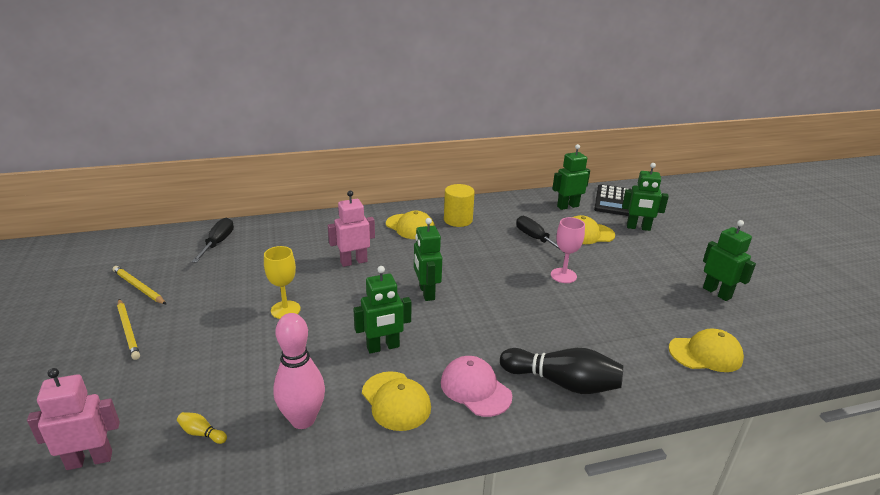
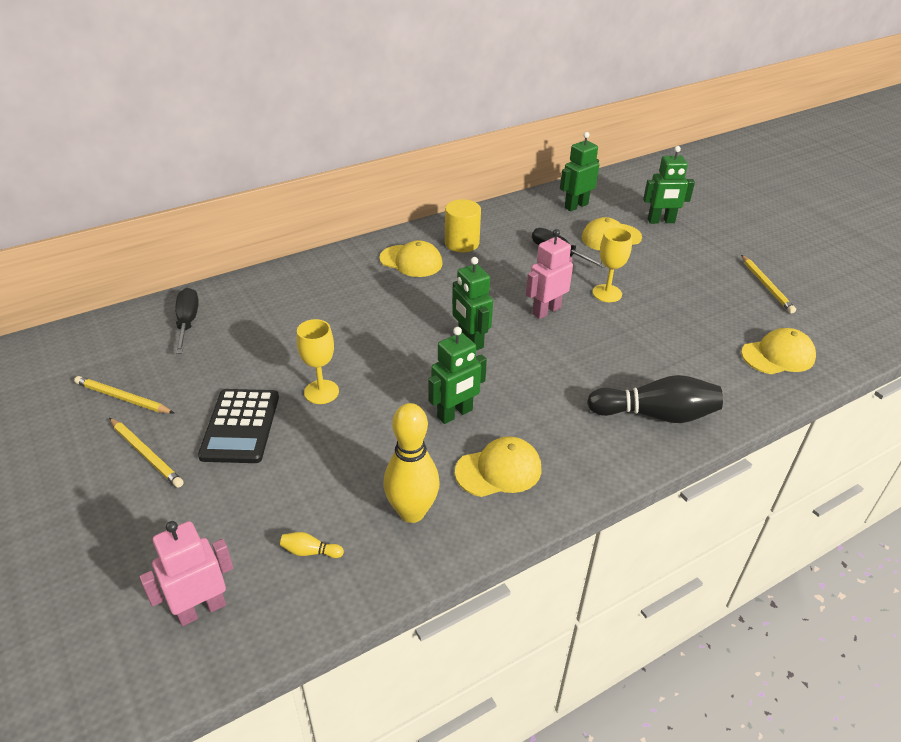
camera: 15 degrees left, 10 degrees up
pink bowling pin [273,313,325,429] -> yellow bowling pin [383,403,440,523]
pink robot [328,191,375,267] -> pink robot moved to [526,229,573,319]
yellow cap [362,371,431,431] -> yellow cap turned 60 degrees counterclockwise [455,436,541,497]
pink cap [441,356,512,417] -> none
pink goblet [551,217,585,283] -> yellow goblet [592,227,632,302]
black calculator [594,184,632,216] -> black calculator moved to [198,389,279,463]
green robot [703,220,756,301] -> yellow pencil [741,255,796,313]

